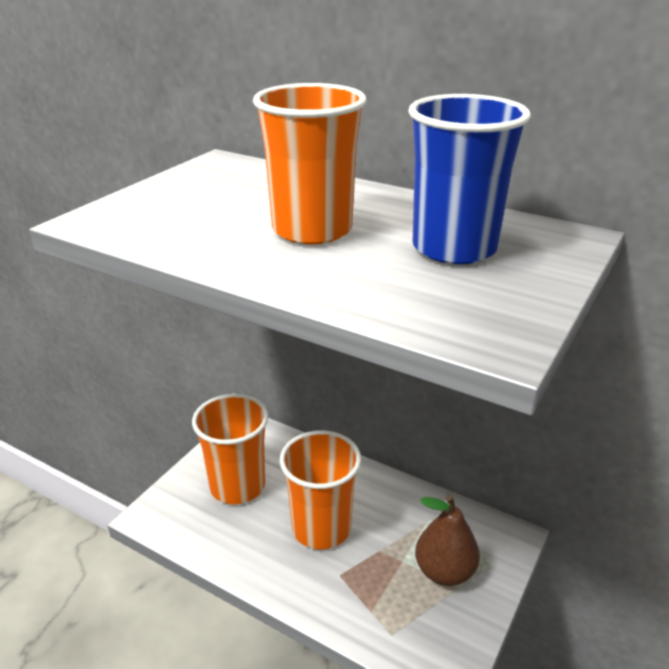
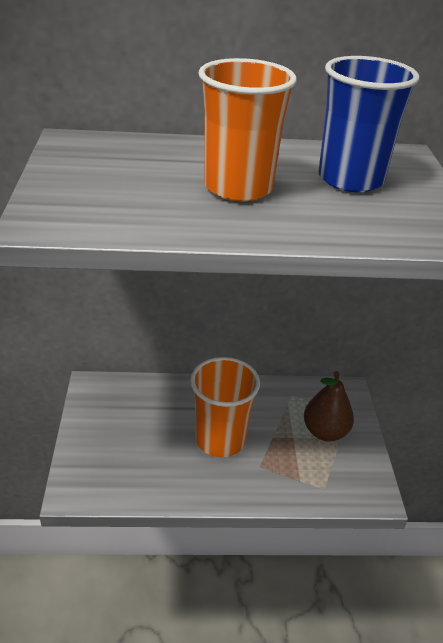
camera: 35 degrees left, 5 degrees up
orange cup [192,394,269,504] -> none

